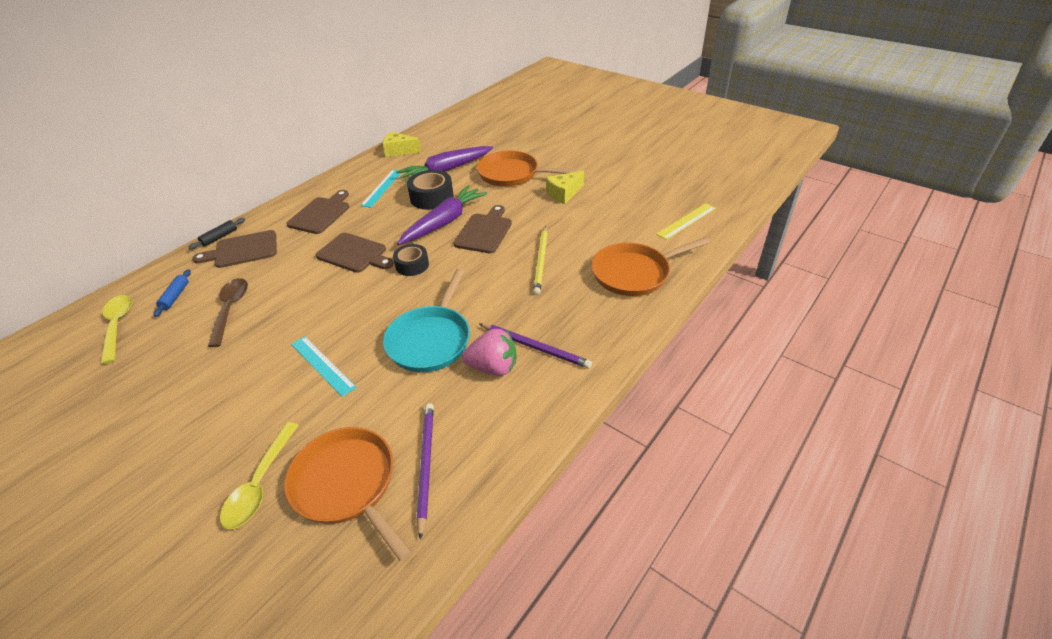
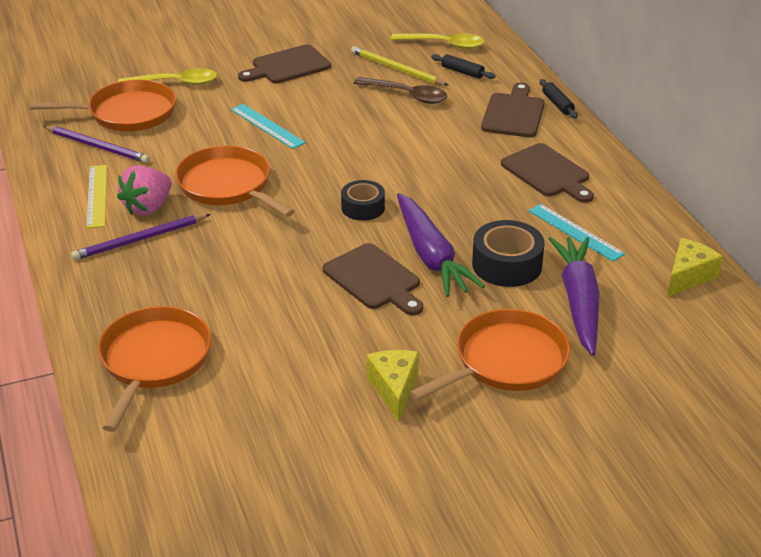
camera: 120 degrees right, 5 degrees down
blue rolling pin [154,269,191,317] -> black rolling pin [431,54,496,79]
yellow spoon [220,422,299,529] -> yellow spoon turned 135 degrees clockwise [118,68,217,85]
turquoise ruler [291,336,357,397] -> turquoise ruler turned 60 degrees clockwise [231,104,306,149]
brown cutting board [316,233,394,273] -> brown cutting board moved to [238,44,331,83]
turquoise pan [383,269,470,372] -> orange pan [175,146,295,217]
yellow pencil [533,226,548,295] -> yellow pencil moved to [351,46,449,86]
yellow ruler [656,203,716,240] -> yellow ruler moved to [86,165,107,228]

